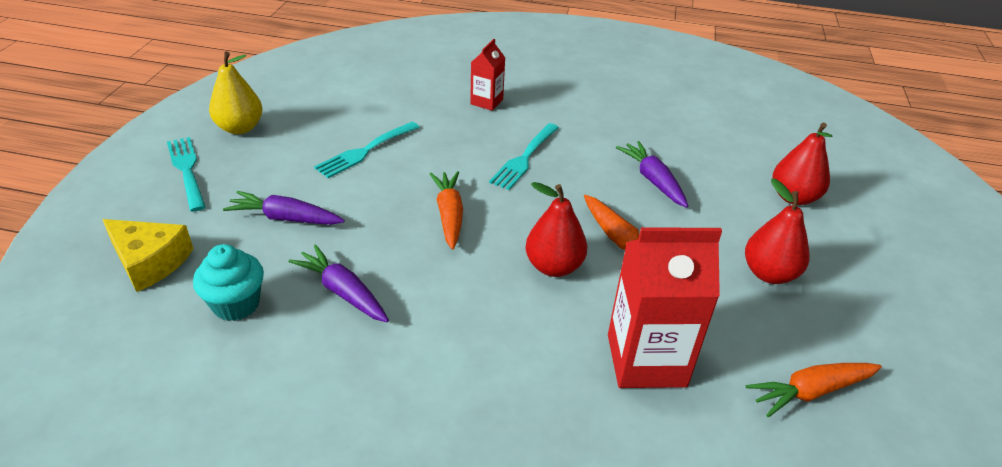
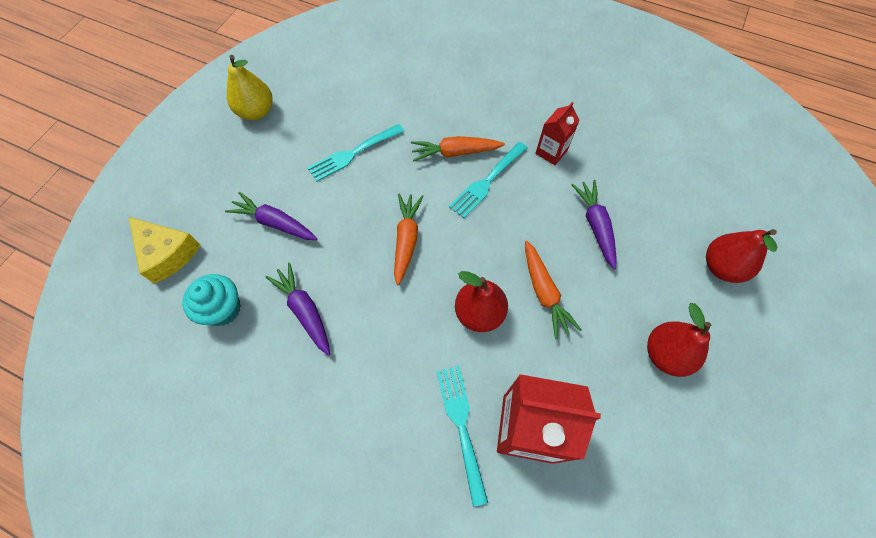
camera: 15 degrees right, 25 degrees up
turquoise fork [167,137,206,212] -> turquoise fork moved to [437,366,488,507]
red carton [470,39,505,111] -> red carton moved to [535,102,580,165]
orange carrot [746,363,882,417] -> orange carrot moved to [411,136,505,162]

